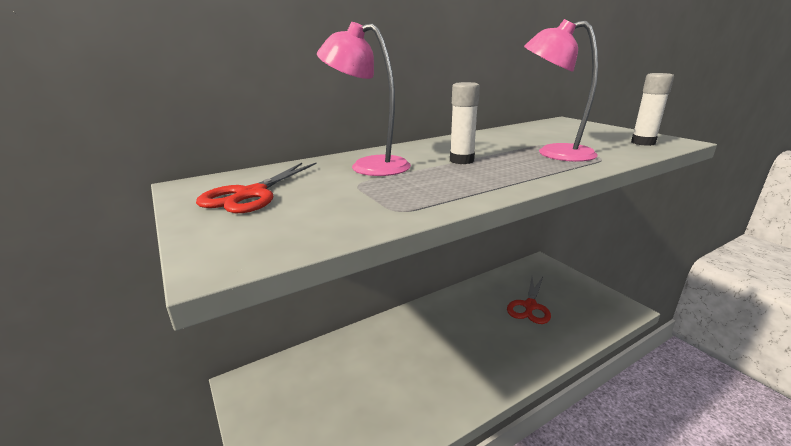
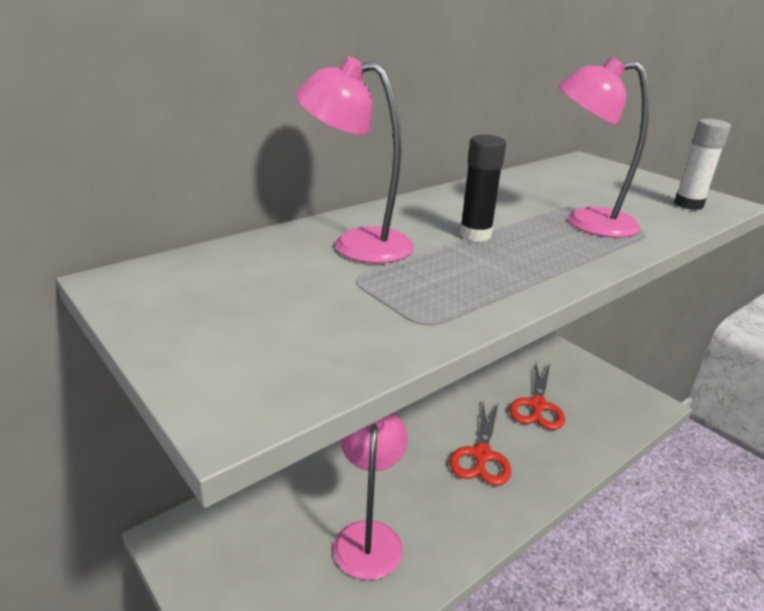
camera: 10 degrees left, 5 degrees up
red scissors [196,163,317,213] -> red scissors moved to [450,402,511,486]
white glue stick [450,82,480,164] -> black glue stick [459,135,506,242]
none -> pink lamp [333,413,408,580]

